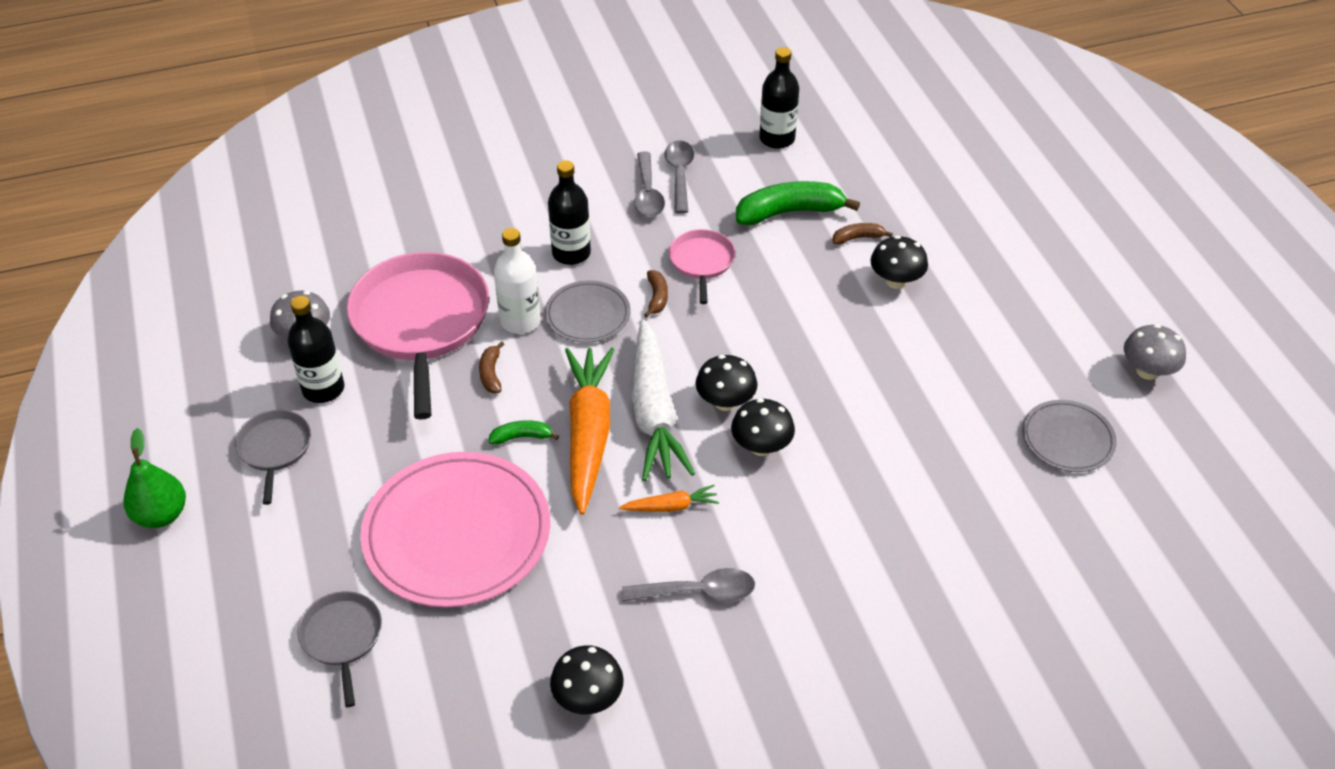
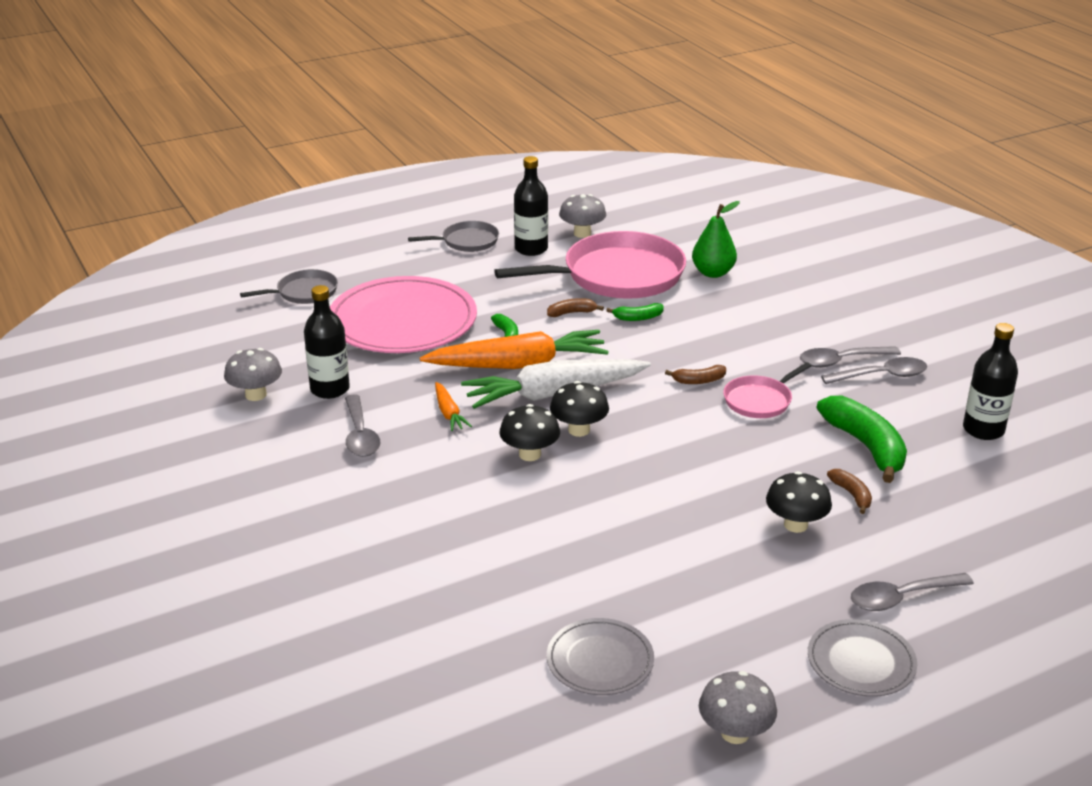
camera: 80 degrees right, 15 degrees down
green pear [123,428,186,528] -> green pear moved to [692,201,740,278]
white bottle [494,228,541,334] -> green banana [606,303,664,321]
grey plate [545,280,631,343] -> grey plate moved to [808,619,917,697]
black bottle [548,160,591,265] -> black bottle moved to [304,285,350,399]
black mushroom [550,645,624,715] -> grey mushroom [224,348,282,401]
pink pan [669,229,735,304] -> pink pan turned 150 degrees clockwise [723,362,811,418]
none -> grey spoon [851,573,974,611]

